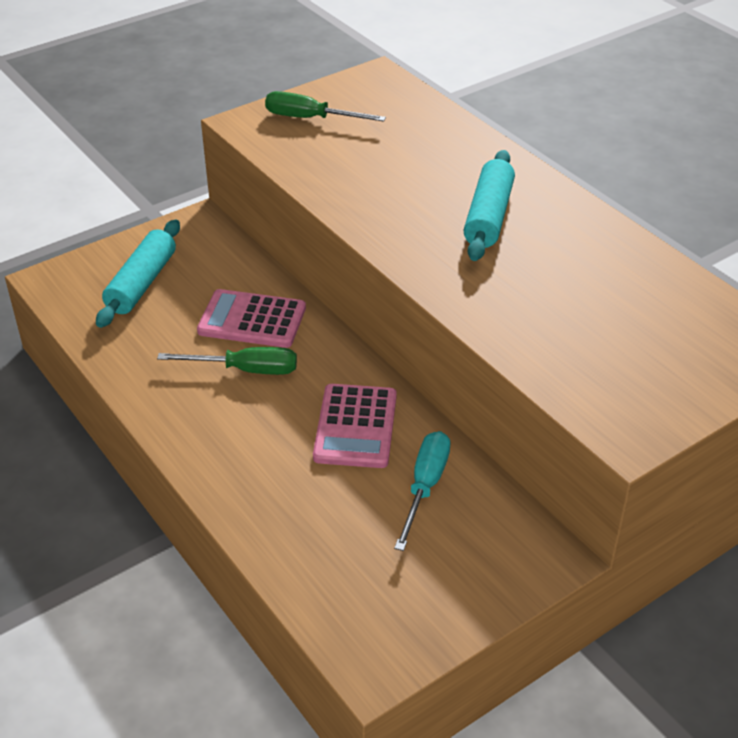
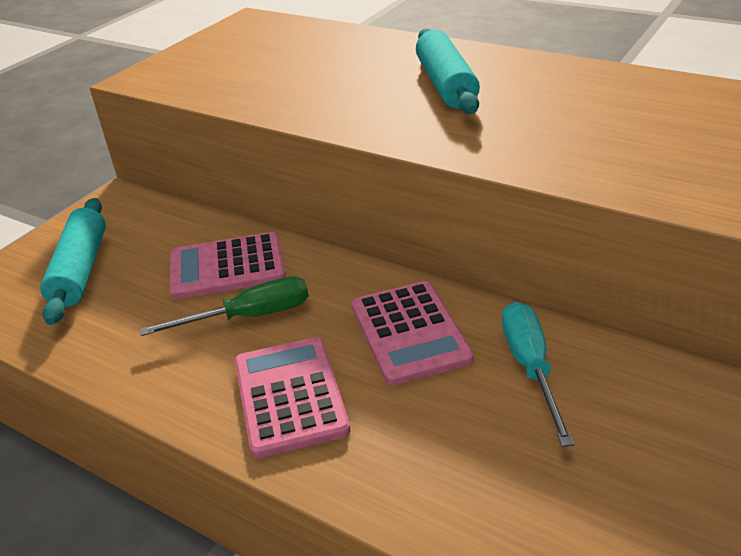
camera: 20 degrees left, 5 degrees down
green screwdriver [265,91,386,122] -> none
none -> pink calculator [235,337,350,458]

